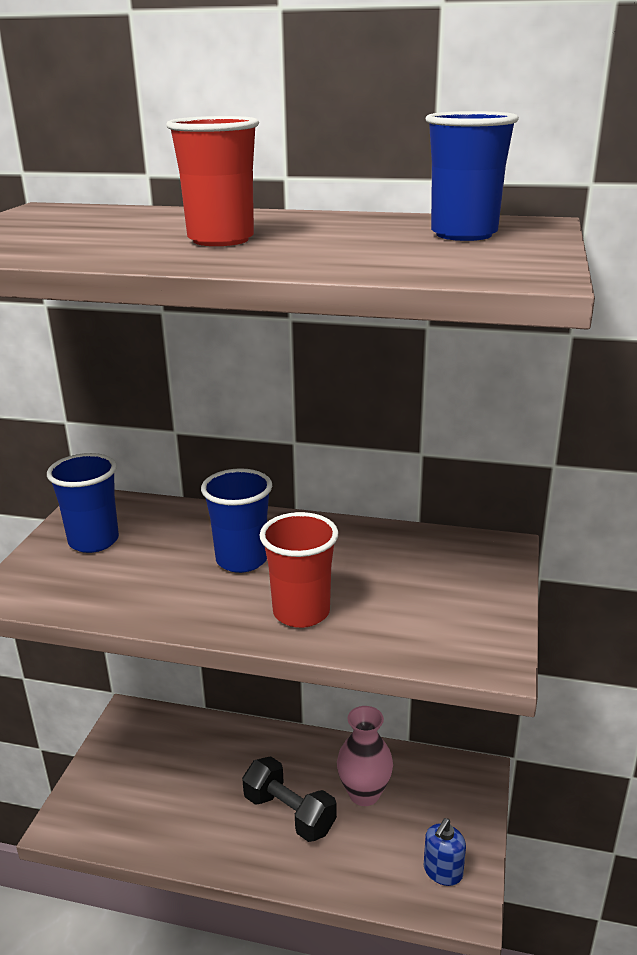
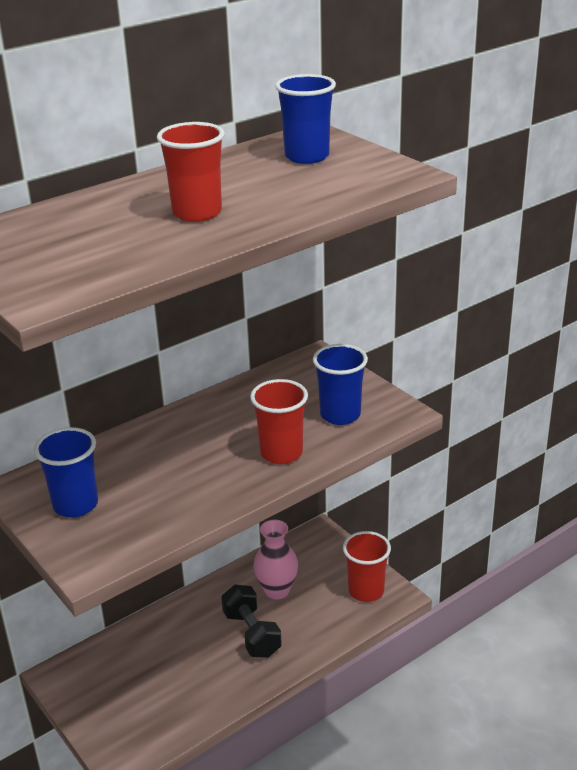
camera: 50 degrees left, 5 degrees up
blue cup [201,468,272,573] -> blue cup moved to [313,344,368,425]
black dumbbell [242,756,337,842] -> black dumbbell turned 75 degrees clockwise [221,585,282,658]
blue soap dispenser [424,818,466,886] -> red cup [343,531,391,602]

